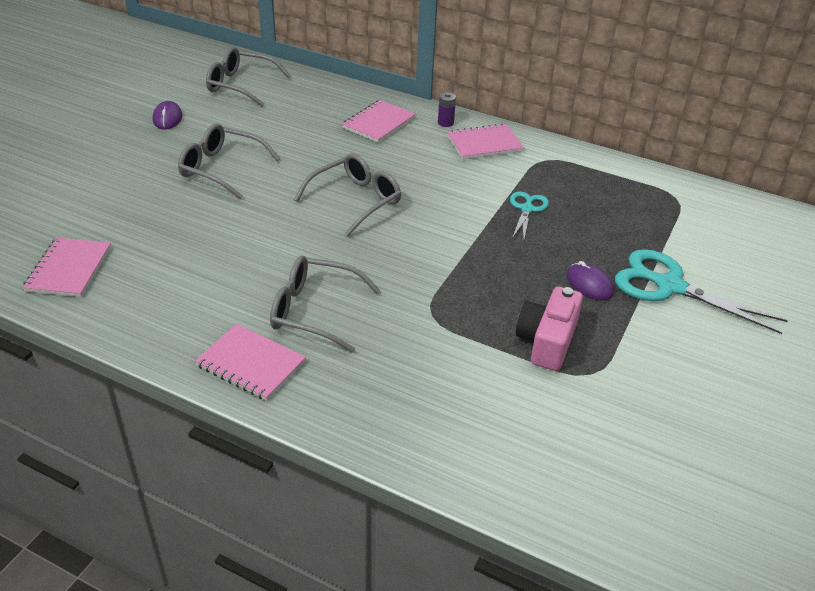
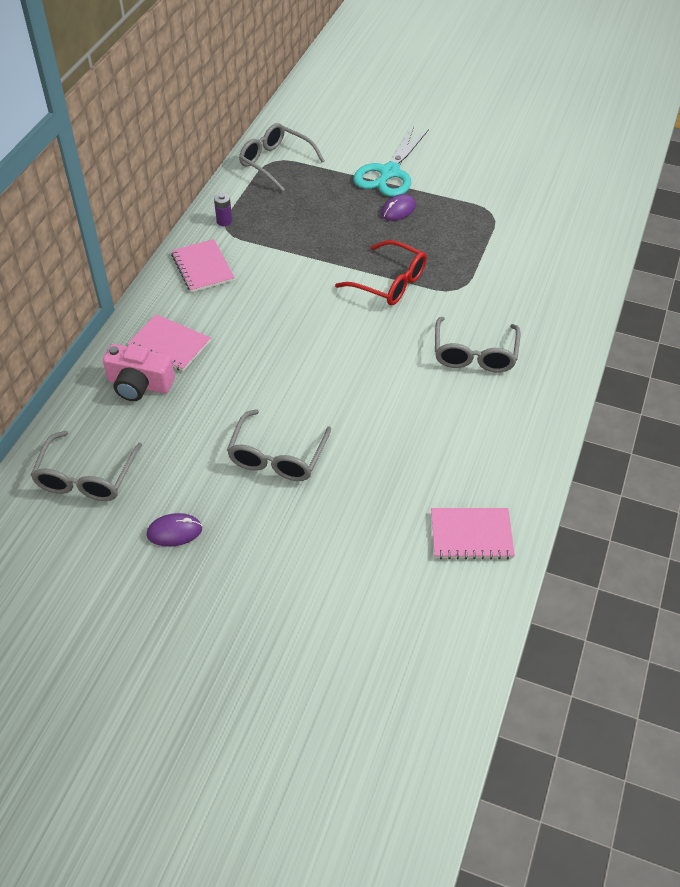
camera: 95 degrees left, 10 degrees up
pink notebook [195,324,306,401] -> none
grey glasses [294,153,401,236] -> grey glasses moved to [239,123,325,192]
purple battery [438,92,456,127] -> purple battery moved to [214,193,232,226]
turquoise scissors [510,191,549,239] -> none
pink camera [516,286,583,371] -> pink camera moved to [103,344,175,401]
none -> red glasses [335,240,427,305]

